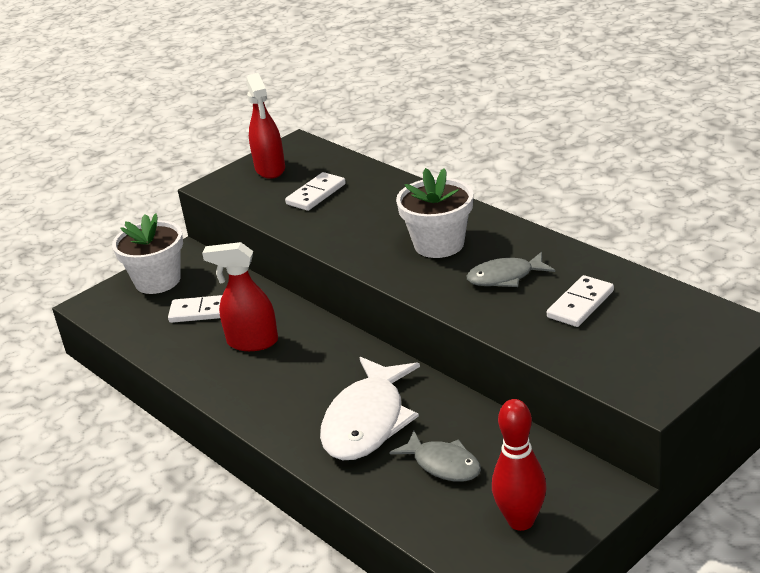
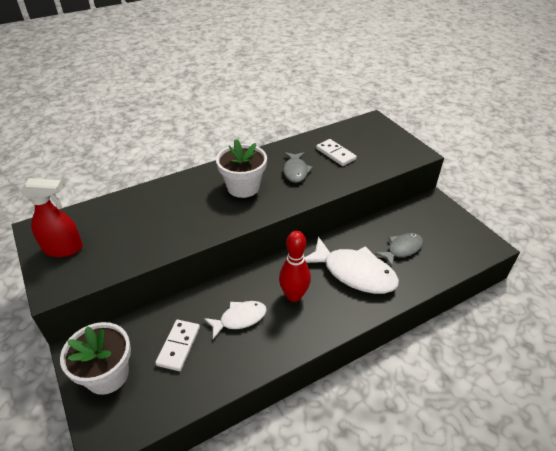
camera: 80 degrees left, 10 degrees up
red spray bottle [202,242,278,351] -> white fish [204,301,267,339]
white domino [285,172,346,211] -> none
red bowling pin [492,399,547,531] -> red bowling pin moved to [279,231,311,302]

